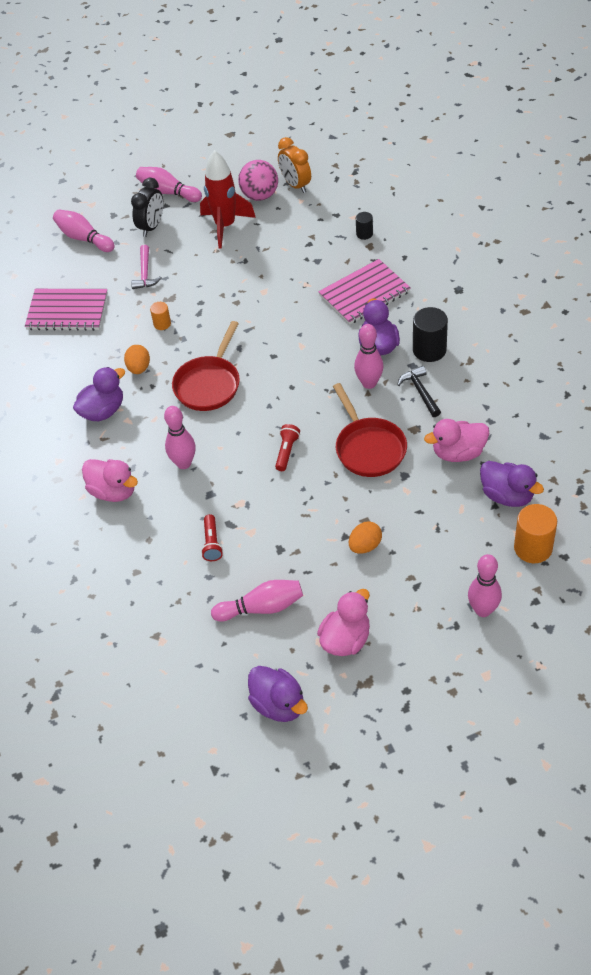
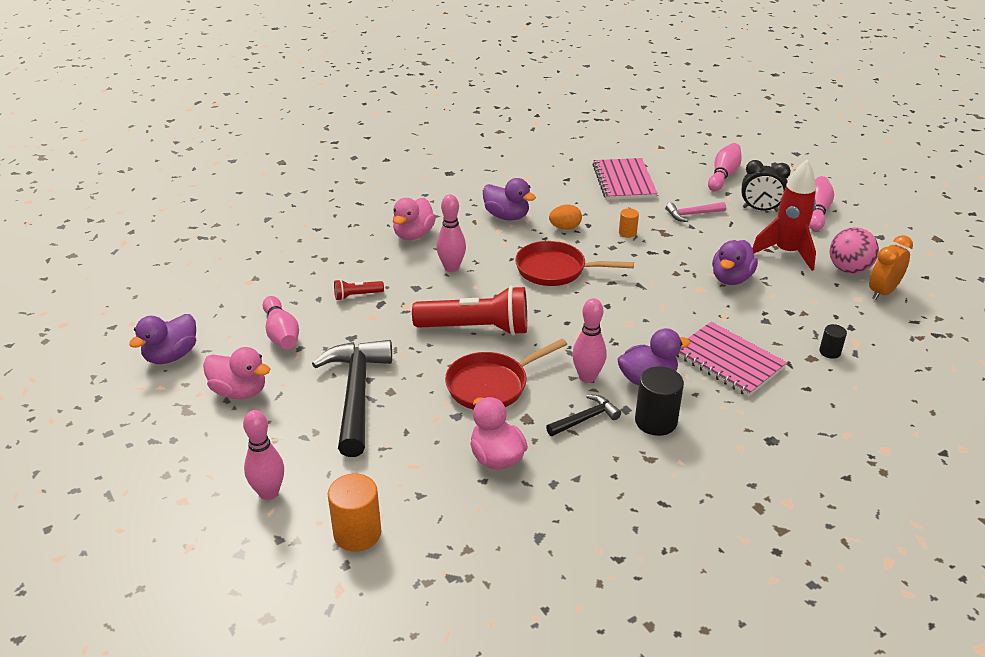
camera: 75 degrees right, 15 degrees down
red flashlight [275,424,300,471] -> red flashlight [412,286,527,336], size x2.23
orange egg [349,521,382,554] -> black hammer [312,340,392,457]
purple duck [480,461,544,507] -> purple duck moved to [712,240,758,285]

